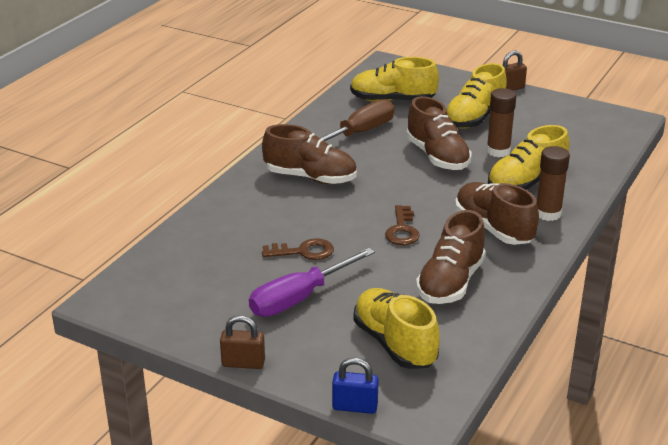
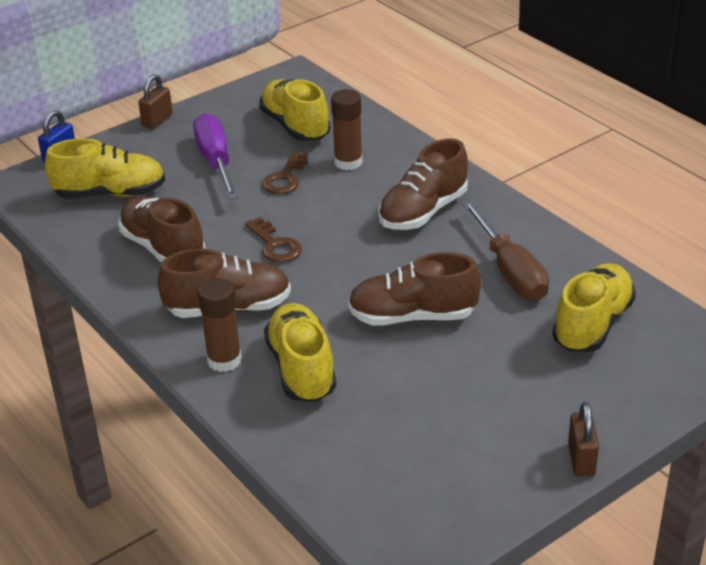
camera: 115 degrees right, 5 degrees up
brown key [385,205,420,245] -> brown key turned 150 degrees counterclockwise [245,217,302,262]
yellow shoe [446,63,507,129] -> yellow shoe moved to [259,79,331,141]
brown glue stick [486,88,516,157] -> brown glue stick moved to [331,89,362,170]

